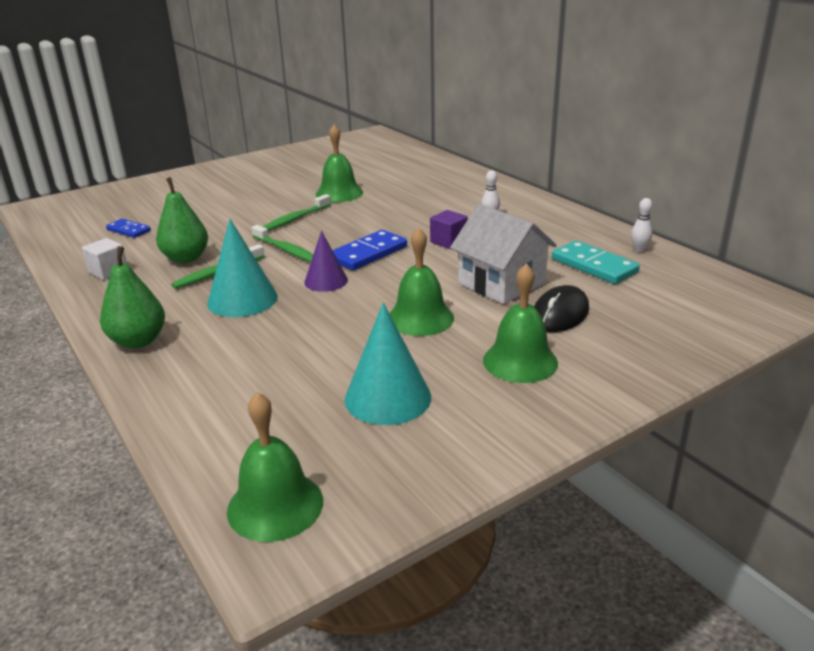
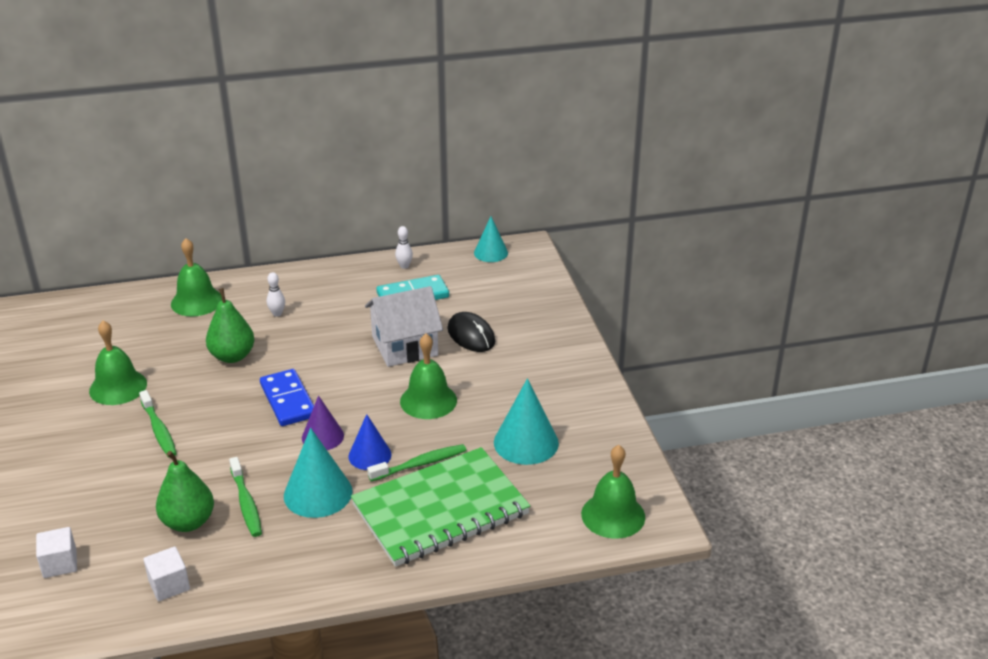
camera: 70 degrees left, 5 degrees up
green pear [100,246,165,348] -> green pear moved to [206,288,255,363]
blue domino [106,219,151,238] -> white cube [36,527,77,578]
green toothbrush [252,225,313,262] -> green toothbrush moved to [367,444,467,481]
purple cube [430,210,468,249] -> none
green bell [483,264,558,383] -> green bell moved to [171,238,222,317]
none -> blue cone [348,414,392,470]
none -> green notebook [351,447,530,567]
none -> turquoise cone [474,216,508,262]

